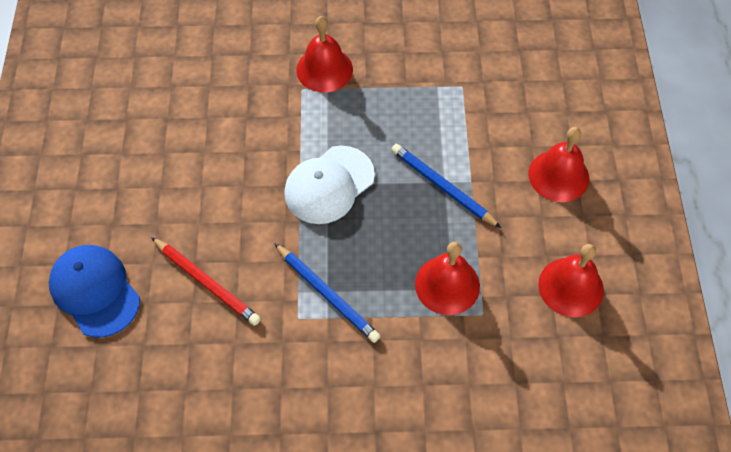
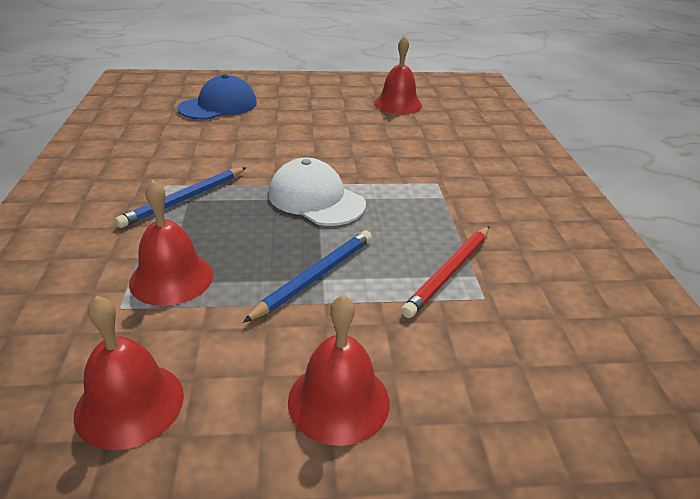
camera: 85 degrees right, 25 degrees down
red pencil [151,237,261,326] -> red pencil moved to [401,226,490,318]
red bell [296,16,353,92] -> red bell moved to [374,36,422,114]

